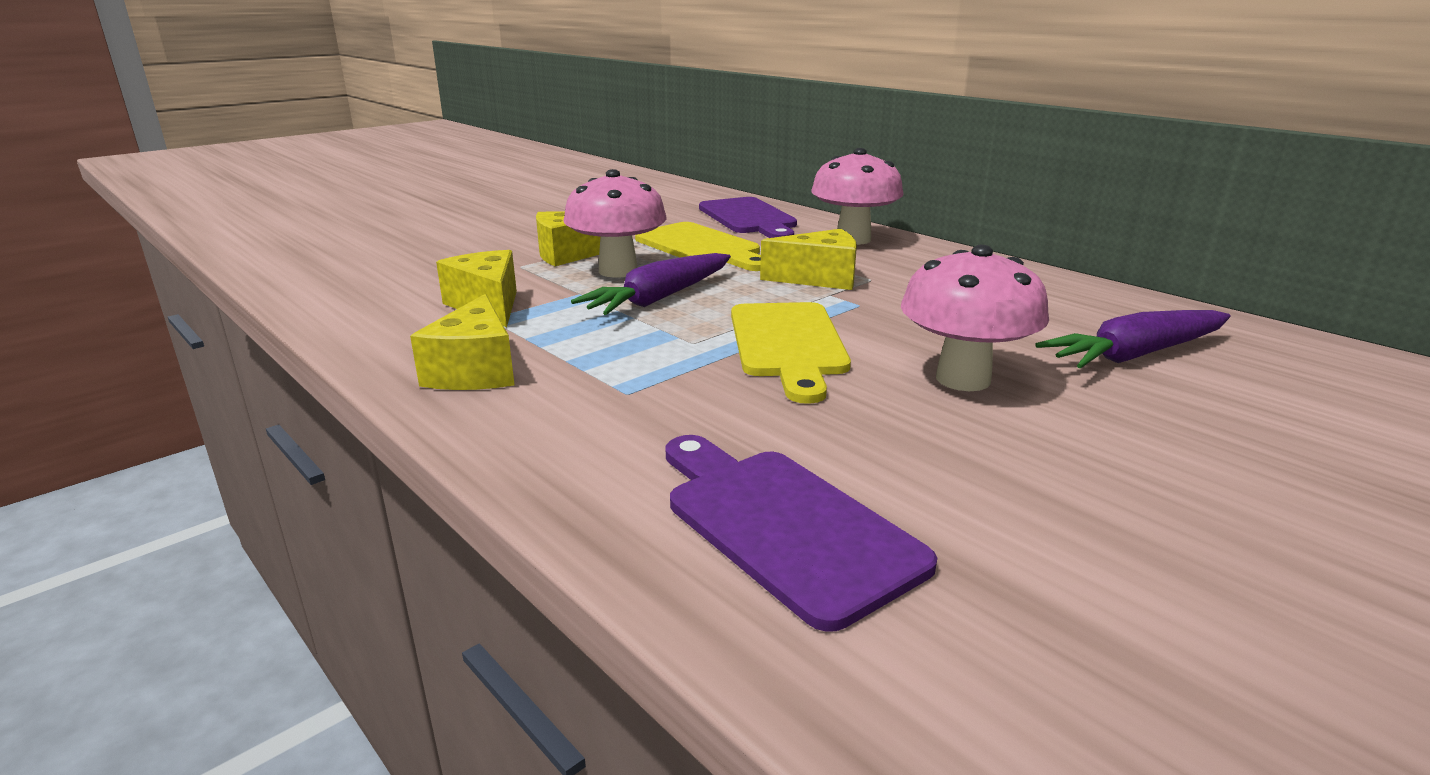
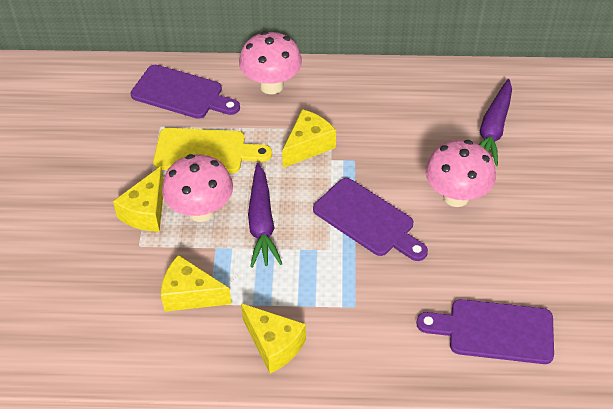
camera: 45 degrees left, 25 degrees up
yellow cutting board [731,302,851,404] -> purple cutting board [313,178,428,261]

